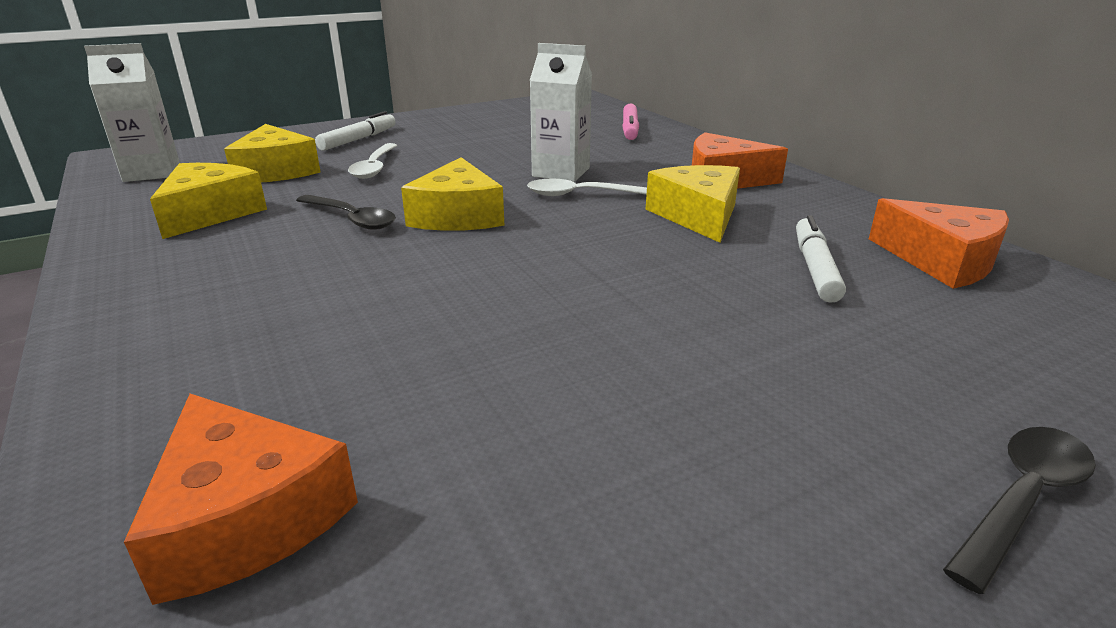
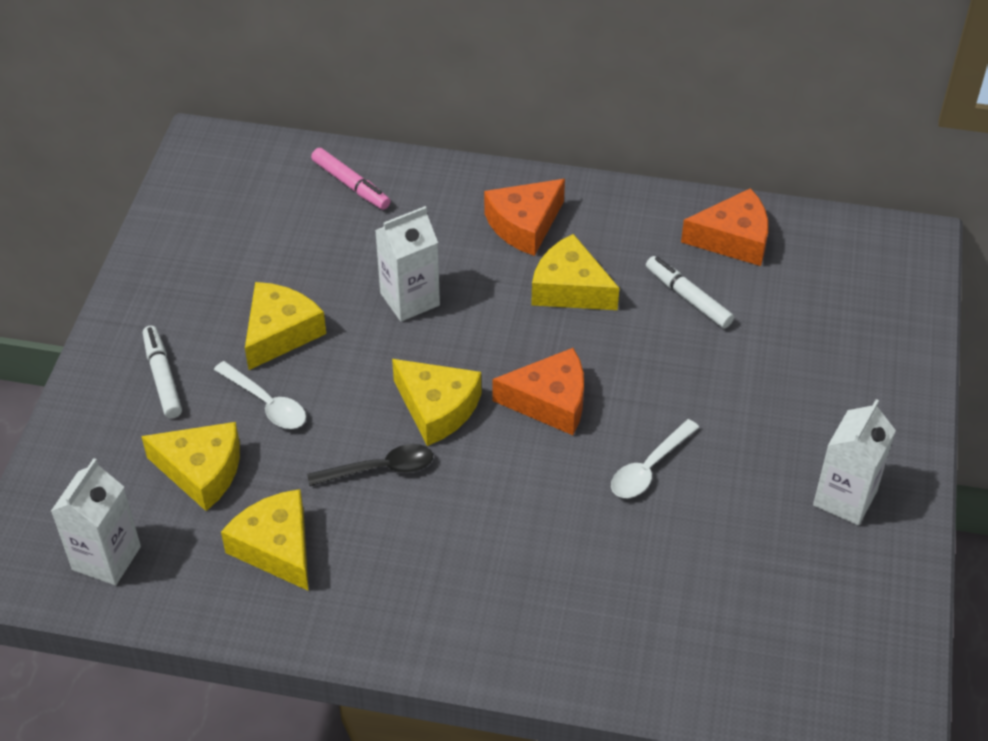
camera: 50 degrees left, 20 degrees up
orange cheese [124,394,358,605] -> orange cheese moved to [493,348,584,435]
white spoon [527,179,647,196] -> white spoon moved to [611,419,699,498]
black spoon [943,427,1096,594] -> none
none -> yellow cheese [245,282,326,370]
none -> white carton [813,399,896,525]

